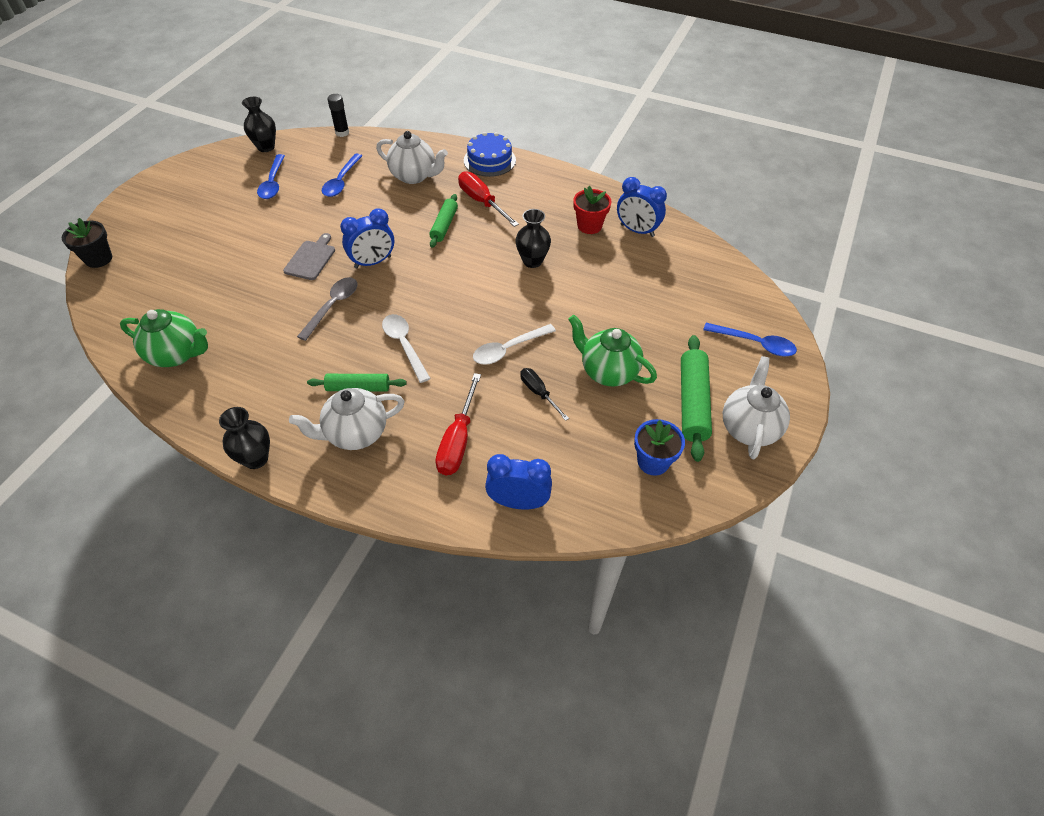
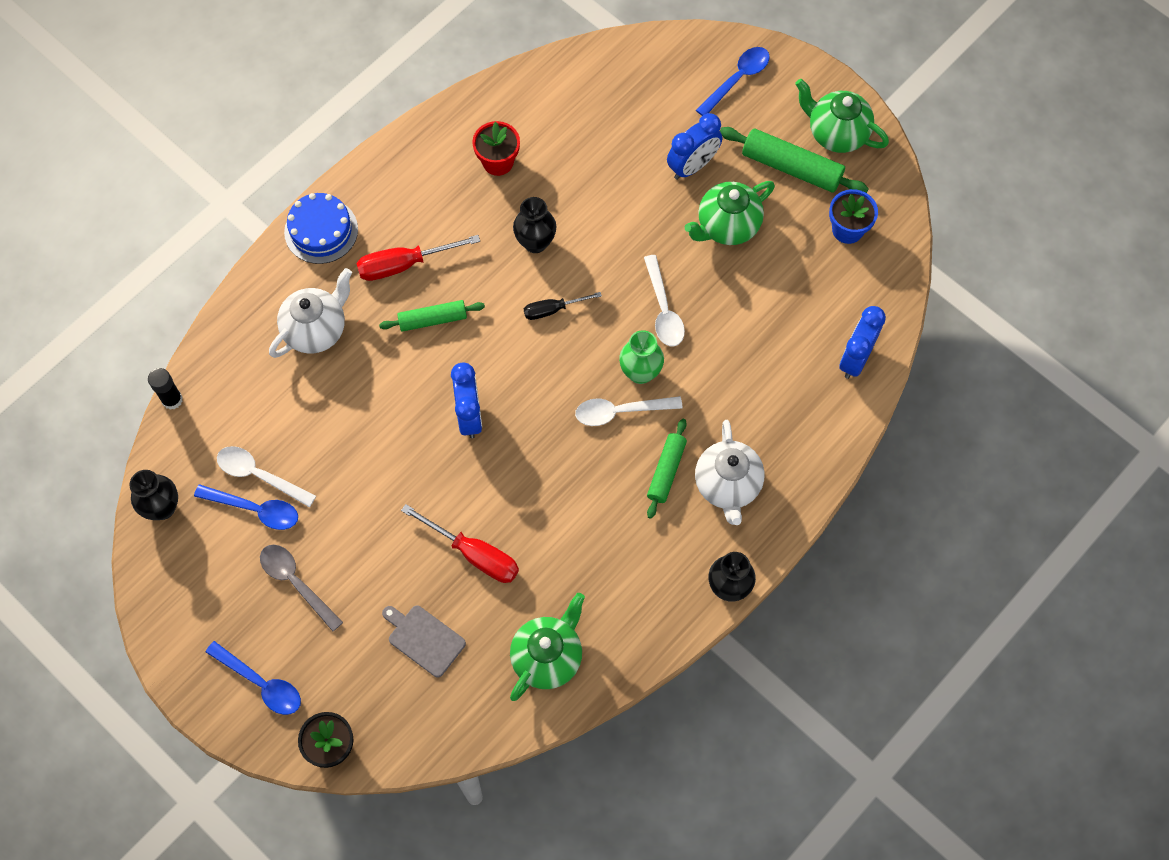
camera: 70 degrees left, 15 degrees up
grey cutting board [283,233,335,280] -> grey cutting board moved to [382,605,466,678]
grey spoon [297,277,358,341] -> grey spoon moved to [260,545,343,631]
blue spoon [322,154,362,197] -> blue spoon moved to [206,641,301,715]
green rolling pin [429,194,458,248] -> green rolling pin turned 45 degrees counterclockwise [379,300,485,332]
red screwdriver [435,373,481,475] -> red screwdriver moved to [401,504,519,583]
black screwdriver [520,368,569,421] -> black screwdriver moved to [524,292,602,320]
blue clock [617,177,667,237] -> blue clock moved to [667,113,722,179]
white teapot [723,356,790,459] -> green teapot [795,79,889,153]
none -> white spoon [217,446,316,507]
none -> green vase [619,330,664,384]

